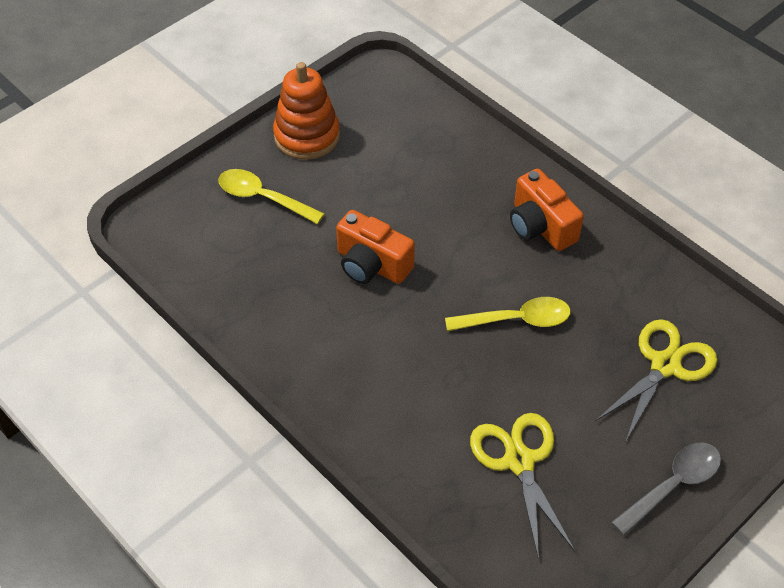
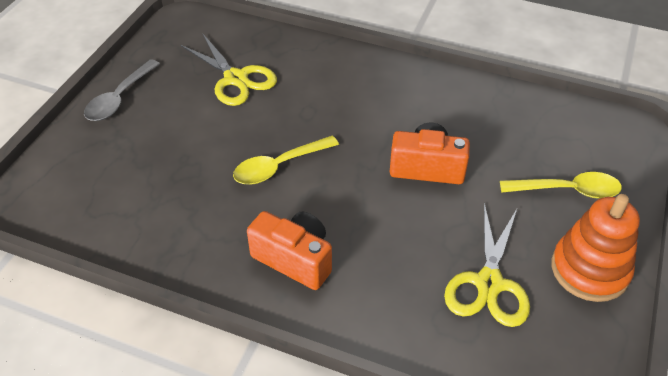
camera: 155 degrees right, 5 degrees down
yellow scissors [595,319,717,441] -> yellow scissors moved to [444,203,530,327]

